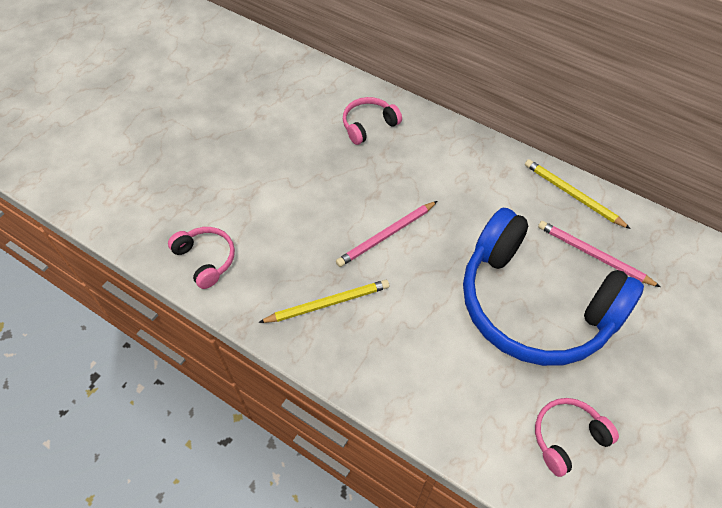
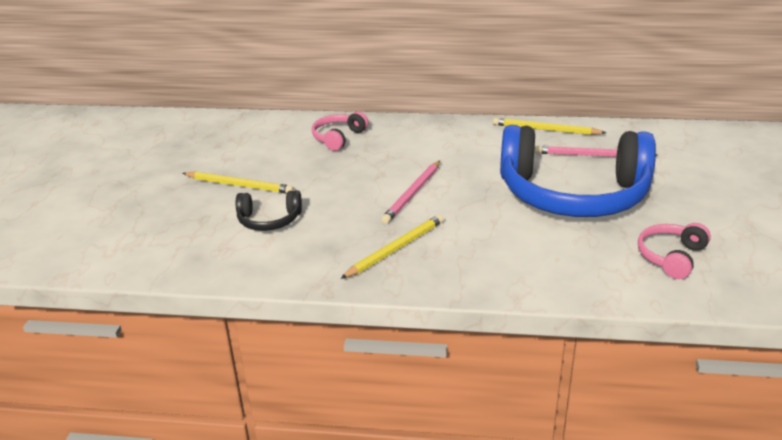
camera: 25 degrees left, 25 degrees down
pink headphones [168,227,235,289] -> none
none -> yellow pencil [182,171,294,194]
none -> black headphones [236,190,302,231]

